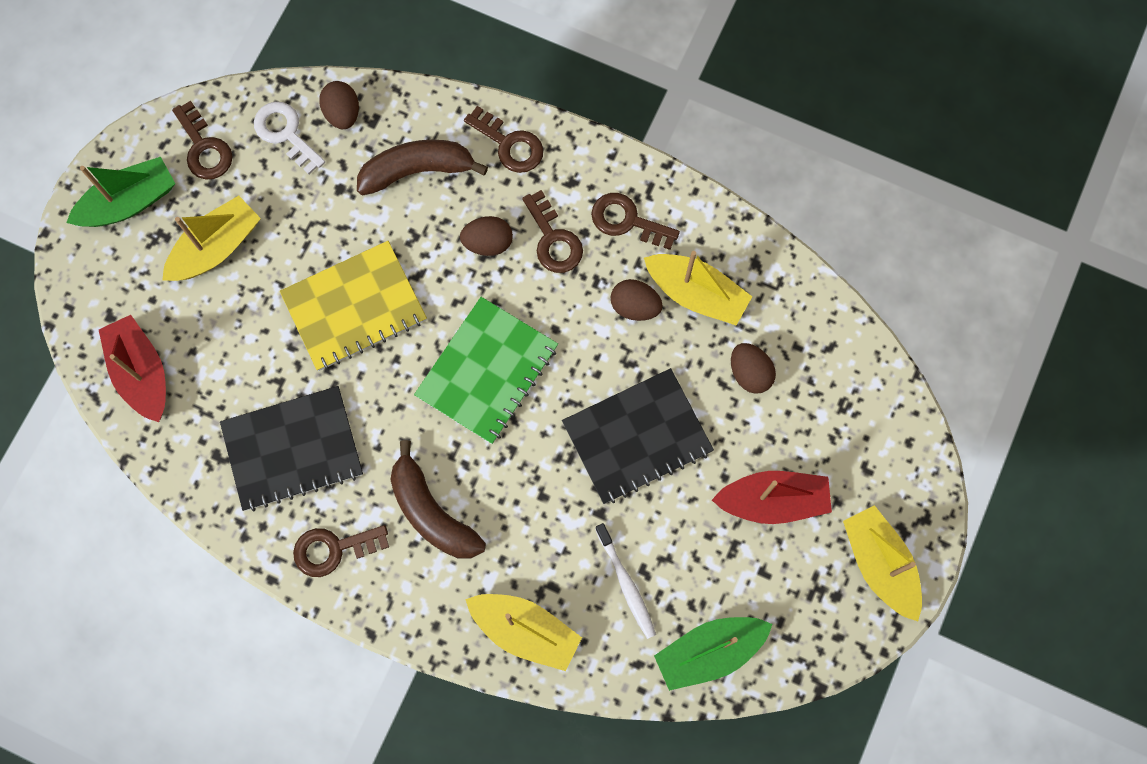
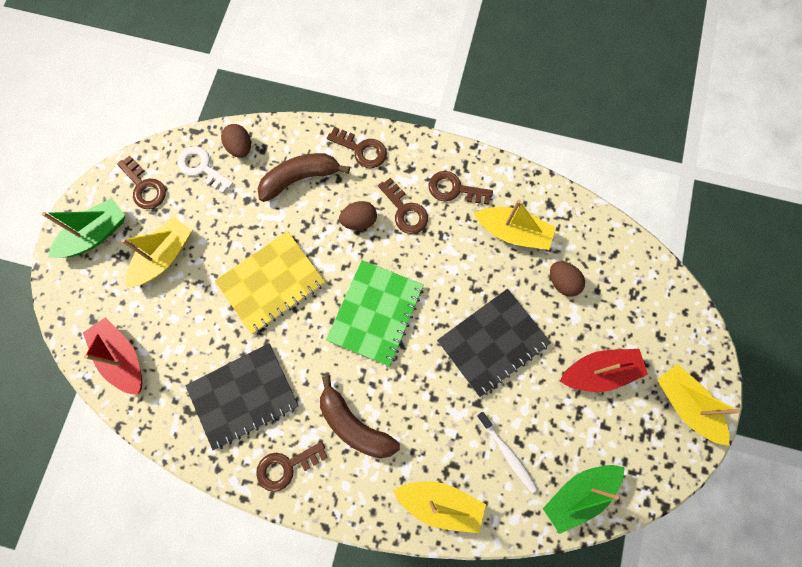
camera: 10 degrees left, 0 degrees up
brown egg [611,279,663,321] -> none

